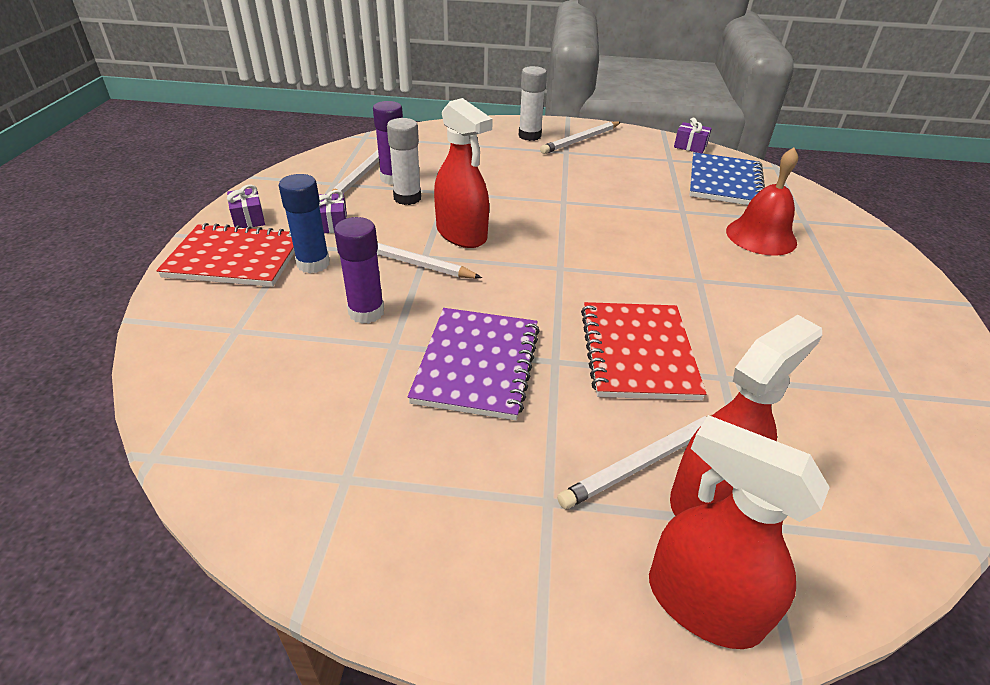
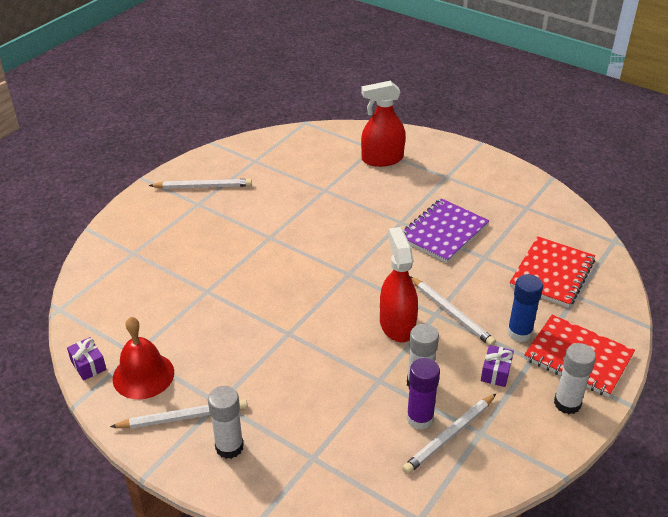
camera: 150 degrees left, 0 degrees up
purple gift [227,185,265,228] -> white glue stick [554,343,596,414]
purple glue stick [334,217,384,324] -> none
white pencil [557,415,712,509] -> white pencil moved to [149,179,252,189]
red notebook [581,302,706,400] -> red notebook moved to [509,236,595,308]
red spray bottle [649,415,830,649] -> none
blue notebook [689,152,765,205] -> none
red bell [726,148,798,256] -> red bell moved to [113,317,174,399]

